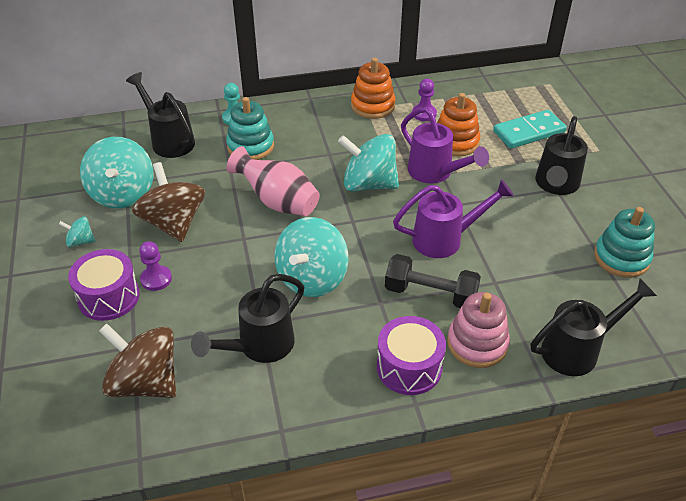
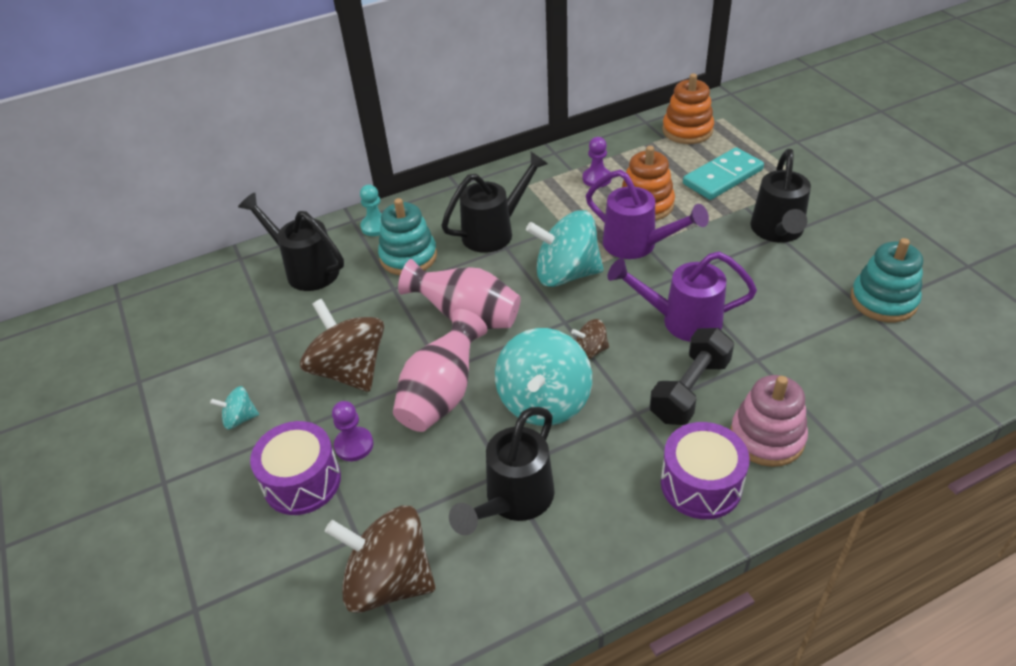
camera: 10 degrees left, 0 degrees up
turquoise spinning top [80,137,153,208] -> none
orange stacking toy [351,58,395,119] -> orange stacking toy moved to [662,73,714,144]
black dumbbell [385,254,481,308] -> black dumbbell turned 60 degrees counterclockwise [650,328,734,425]
purple watering can [393,179,514,258] -> purple watering can turned 150 degrees counterclockwise [607,252,757,342]
black watering can [531,278,657,376] -> black watering can moved to [441,152,548,253]
none -> pink vase [393,309,488,432]
none -> brown spinning top [571,319,609,359]

